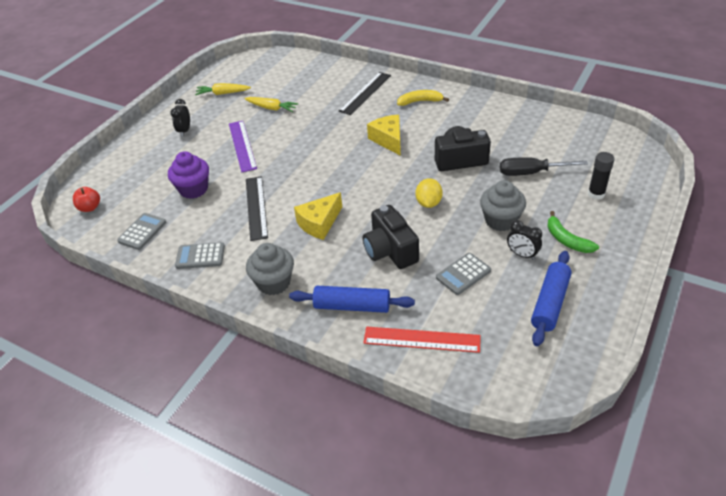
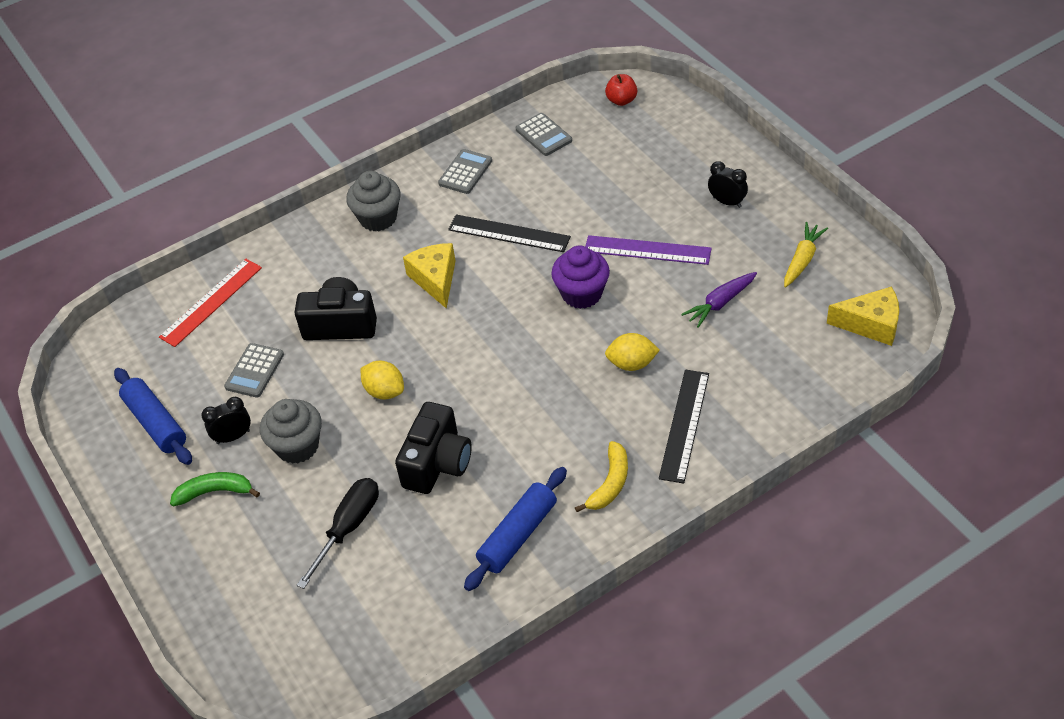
camera: 120 degrees right, 5 degrees up
purple cupcake [168,151,209,199] -> purple cupcake moved to [551,246,610,309]
yellow carrot [245,97,298,112] -> purple carrot [681,272,757,328]
blue rolling pin [289,286,415,313] -> blue rolling pin moved to [464,467,567,591]
black ruler [339,72,391,115] -> black ruler turned 45 degrees clockwise [659,370,709,484]
yellow cheese [367,115,401,156] -> yellow cheese moved to [827,286,899,346]
grey calculator [436,253,491,295] -> grey calculator turned 150 degrees counterclockwise [224,343,284,398]
black glue stick [588,152,615,200] -> none
none -> yellow lemon [605,333,660,371]

